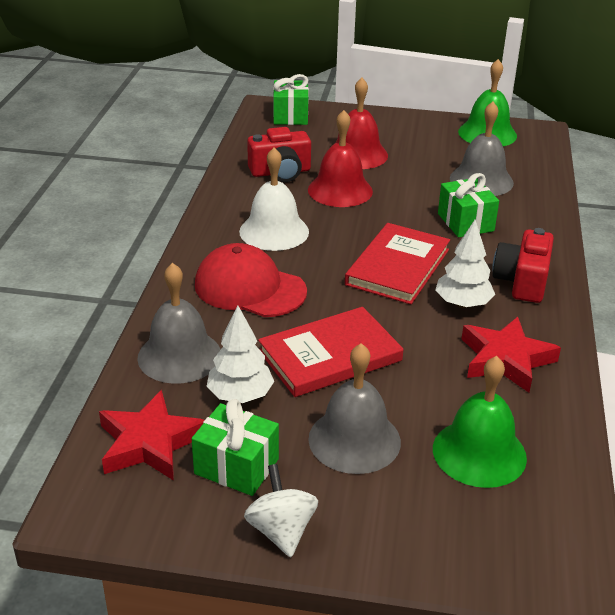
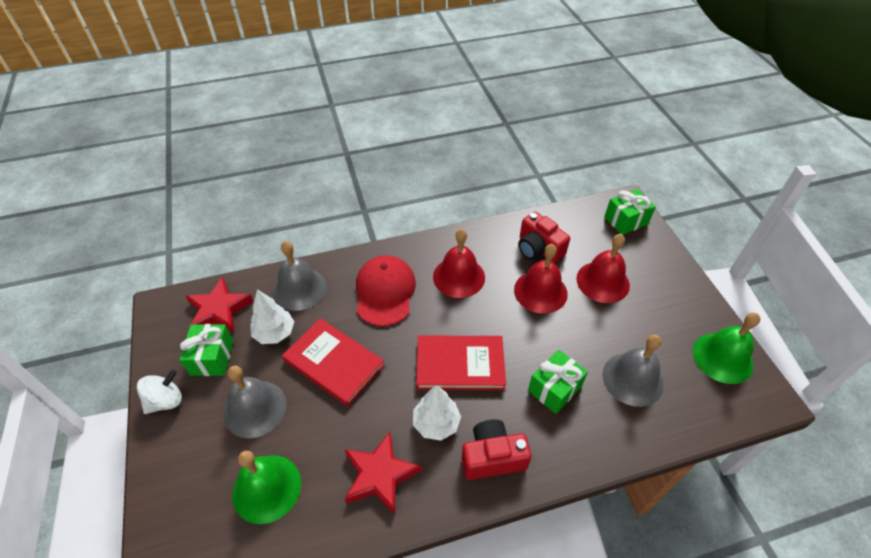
camera: 65 degrees right, 15 degrees up
white bell [239,147,309,251] -> red bell [433,229,485,298]

